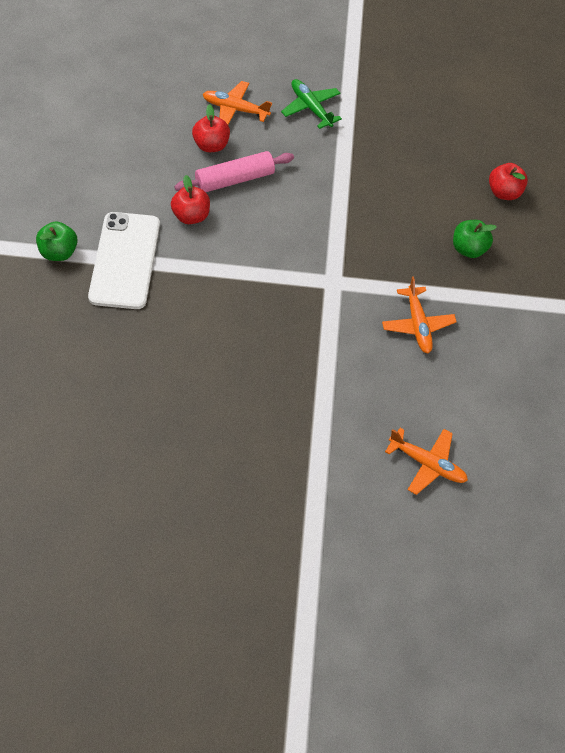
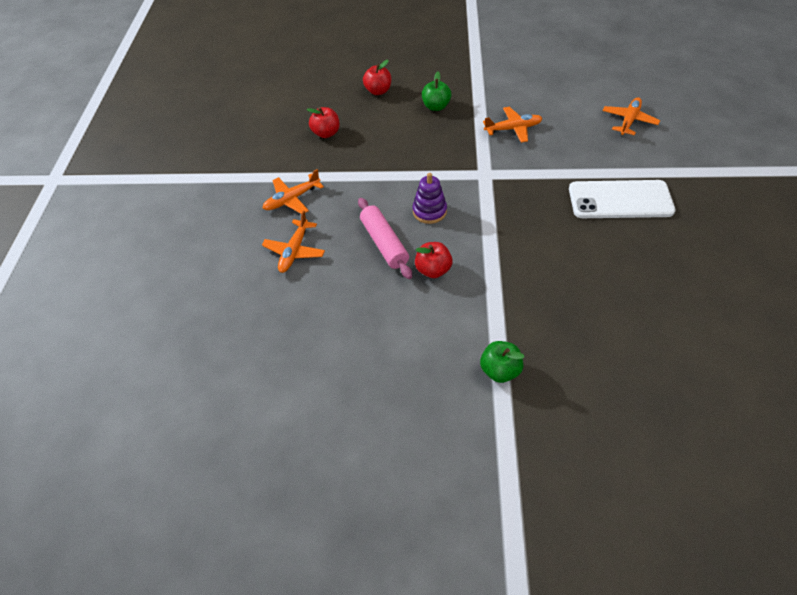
camera: 85 degrees left, 5 degrees down
white phone [88,212,160,309] -> white phone moved to [569,180,676,218]
red apple [192,104,230,152] -> red apple moved to [307,107,340,138]
green plane [281,79,342,129] -> orange plane [263,169,324,214]
none -> purple stacking toy [413,173,447,224]

